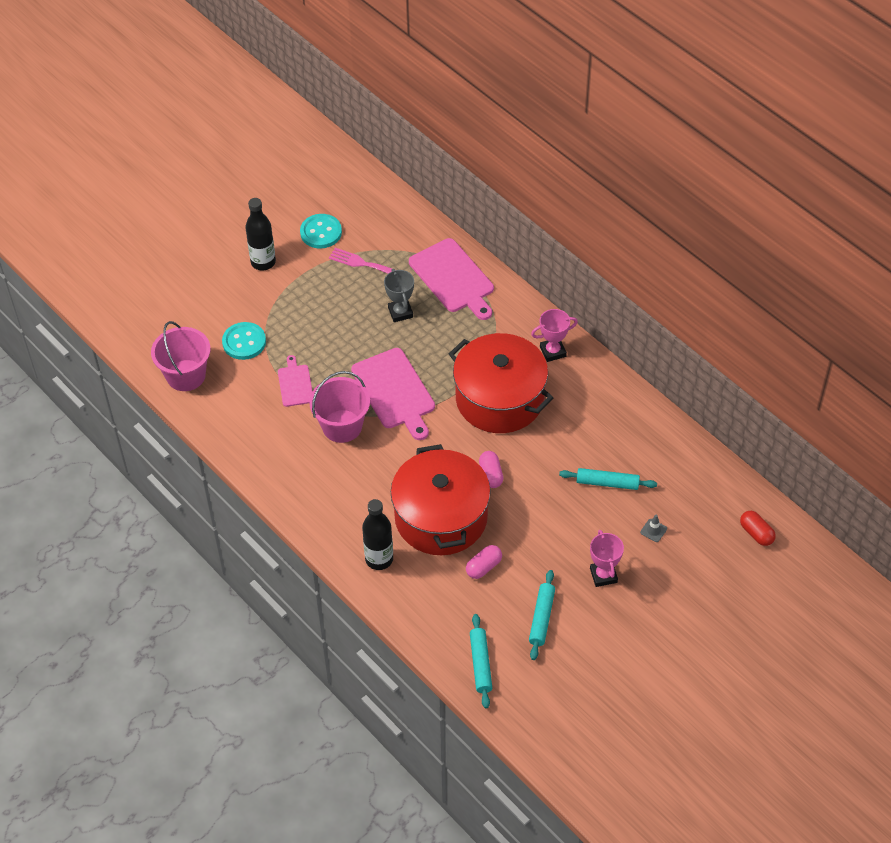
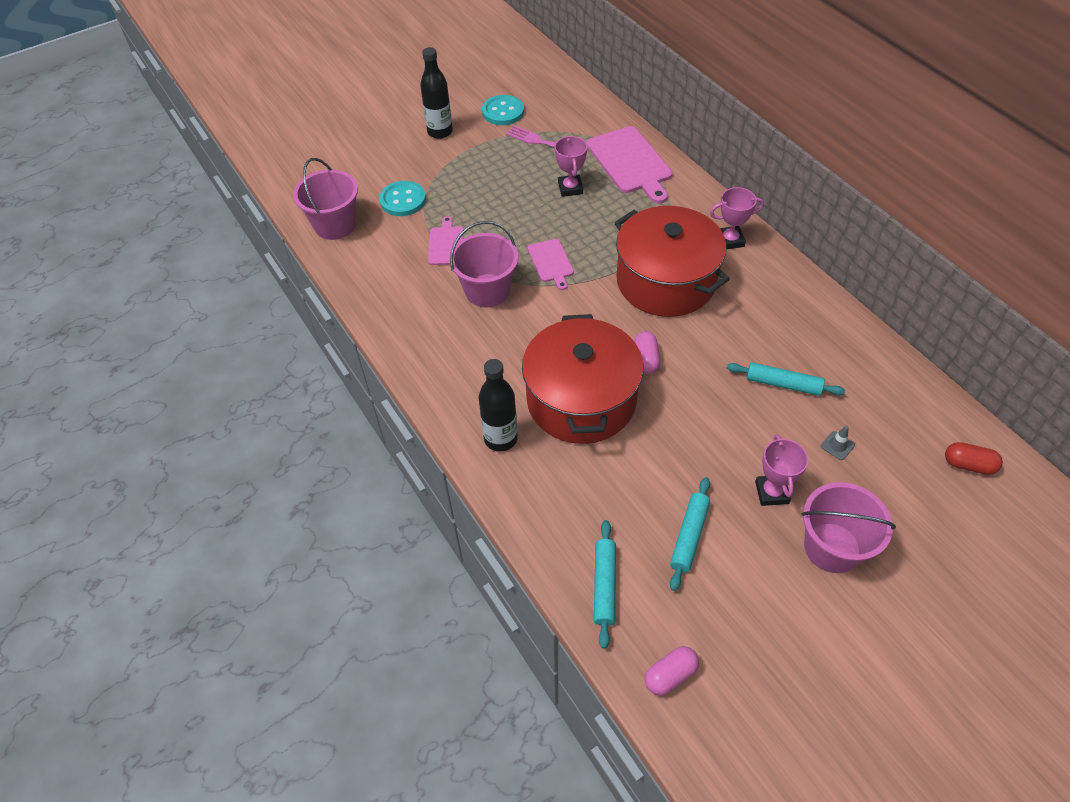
camera: 10 degrees right, 0 degrees up
pink cutting board [351,348,435,440] -> pink cutting board [527,239,574,290], size x0.55
grey trophy [384,269,414,322] -> pink trophy [555,136,587,197]
pink capsule [466,545,502,579] -> pink capsule moved to [645,646,699,695]
red capsule [740,511,776,546] -> red capsule turned 45 degrees counterclockwise [945,442,1003,475]
none -> pink bucket [801,482,896,573]

